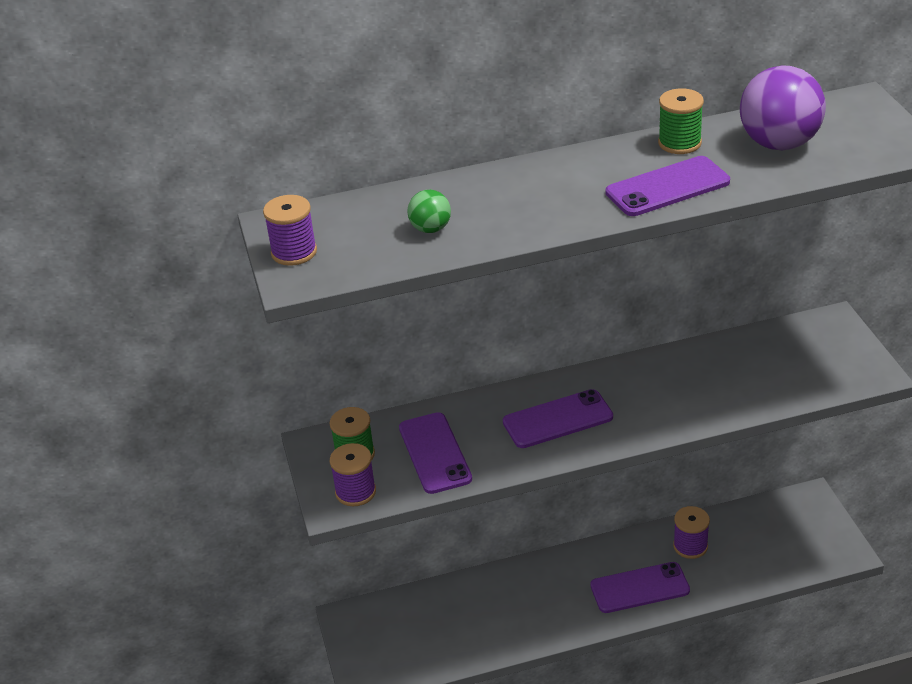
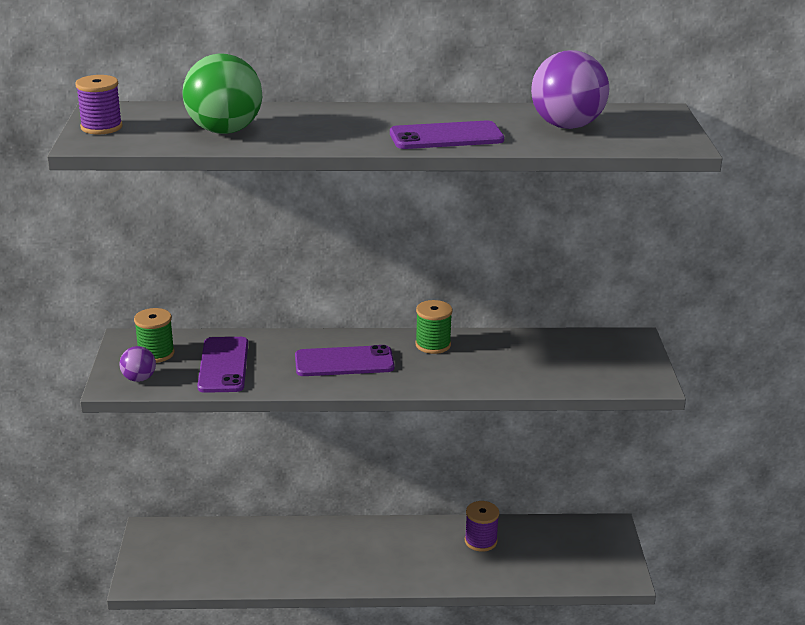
camera: 10 degrees right, 10 degrees down
purple spool [330,443,376,506] -> purple ball [119,346,156,382]
green ball [408,190,451,233] -> green ball [183,53,262,134], size x2.01
purple phone [590,562,690,613] -> none
green spool [658,88,704,154] -> green spool moved to [415,300,452,354]

